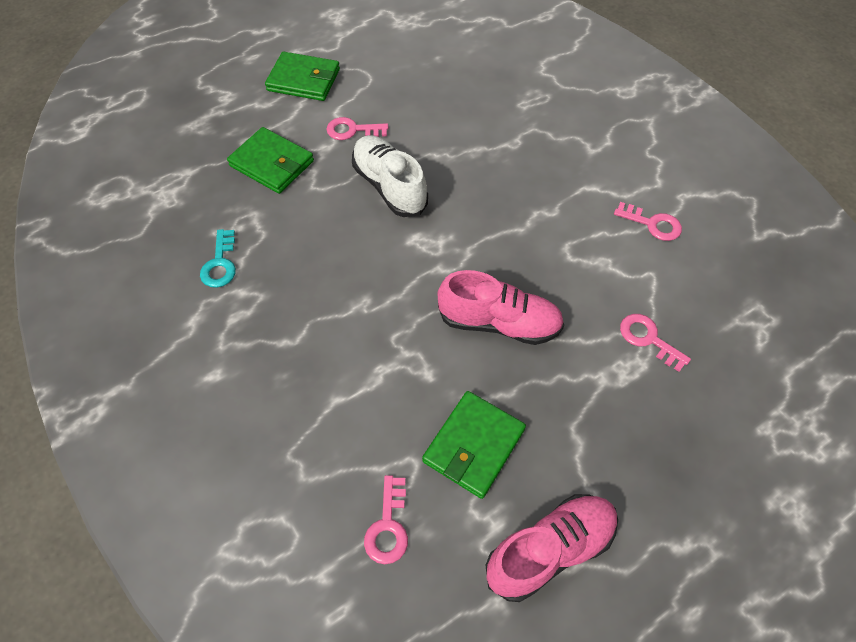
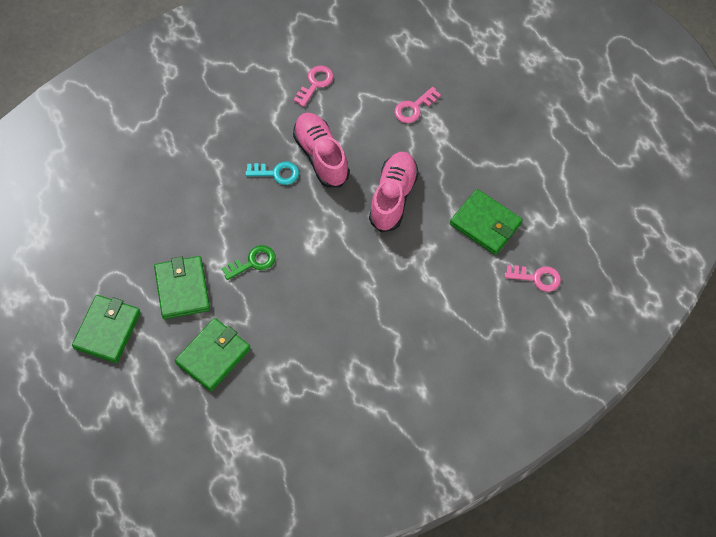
camera: 85 degrees left, 5 degrees up
turquoise key [200,229,236,288] -> turquoise key moved to [245,162,299,185]
pink key [326,117,388,140] -> green wallet [154,256,210,319]
white shoe [352,135,428,217] -> green key [222,245,276,280]
pink shoe [486,494,618,602] -> pink shoe moved to [293,113,350,187]

